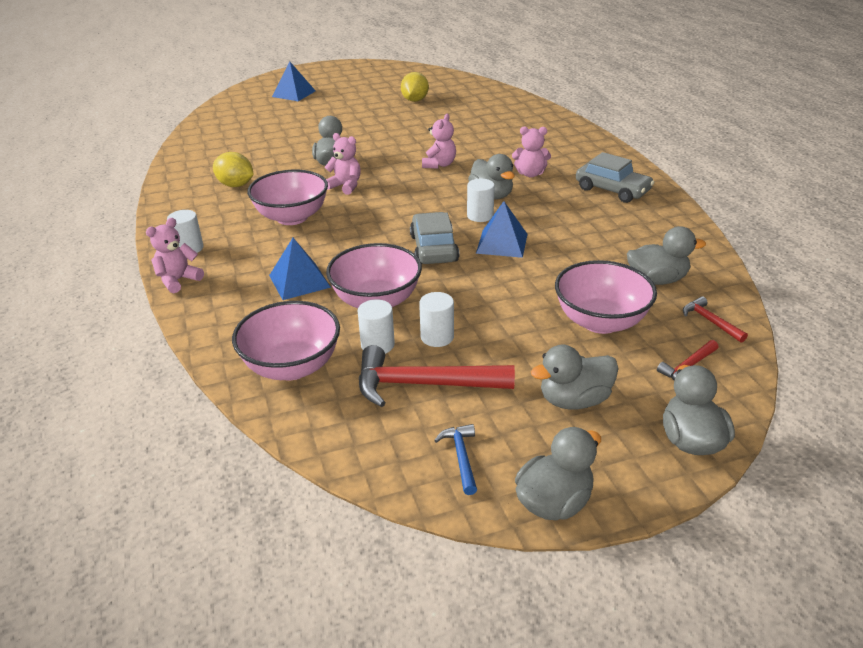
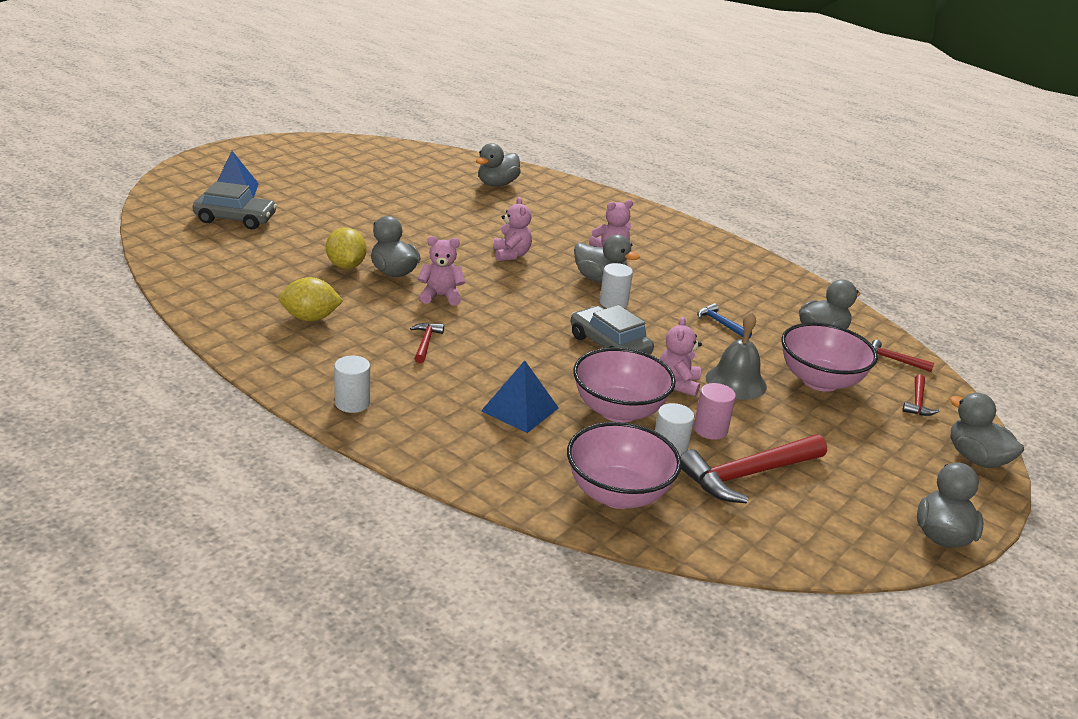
camera: 35 degrees left, 5 degrees down
pink teddy bear [146,218,204,293] -> pink teddy bear moved to [660,317,702,397]
pink bowl [247,170,328,225] -> red hammer [410,323,444,363]
yellow lemon [401,72,429,102] -> yellow lemon moved to [326,227,366,269]
white cylinder [419,292,454,347] -> pink cylinder [694,383,736,440]
blue hammer [434,424,477,495] -> blue hammer moved to [697,303,752,338]
blue pyramid [476,201,528,258] -> none
grey duck [531,345,619,410] -> grey duck moved to [476,143,521,187]
grey car [576,152,655,203] -> grey car moved to [193,181,277,229]
none -> grey bell [706,312,767,400]

